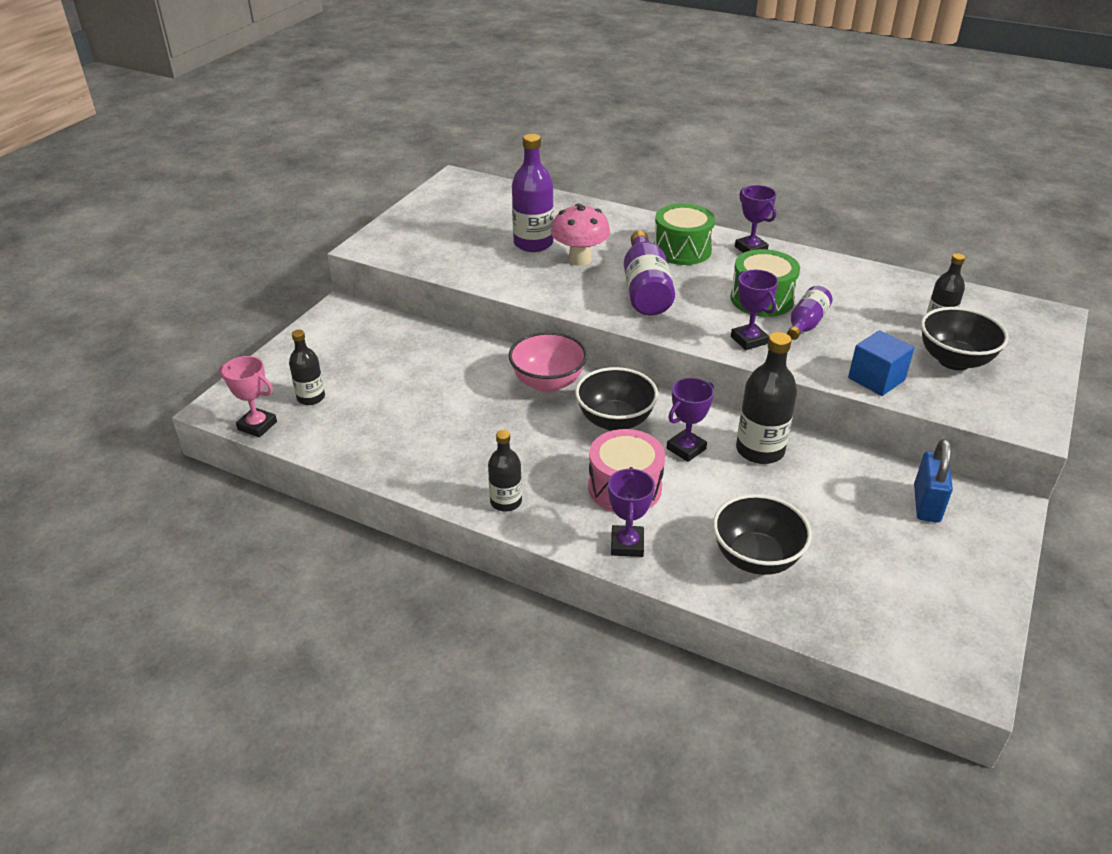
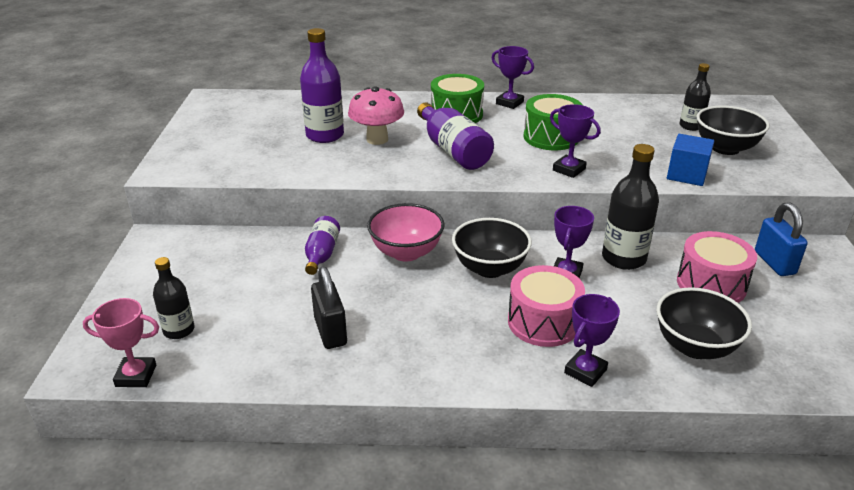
camera: 25 degrees left, 5 degrees down
black bottle [488,430,522,512] -> none
purple trophy [608,467,655,557] -> purple trophy turned 60 degrees clockwise [564,294,620,387]
purple bottle [787,286,832,340] -> purple bottle moved to [305,216,340,275]
none -> black padlock [311,267,347,349]
none -> pink drum [677,231,757,303]

